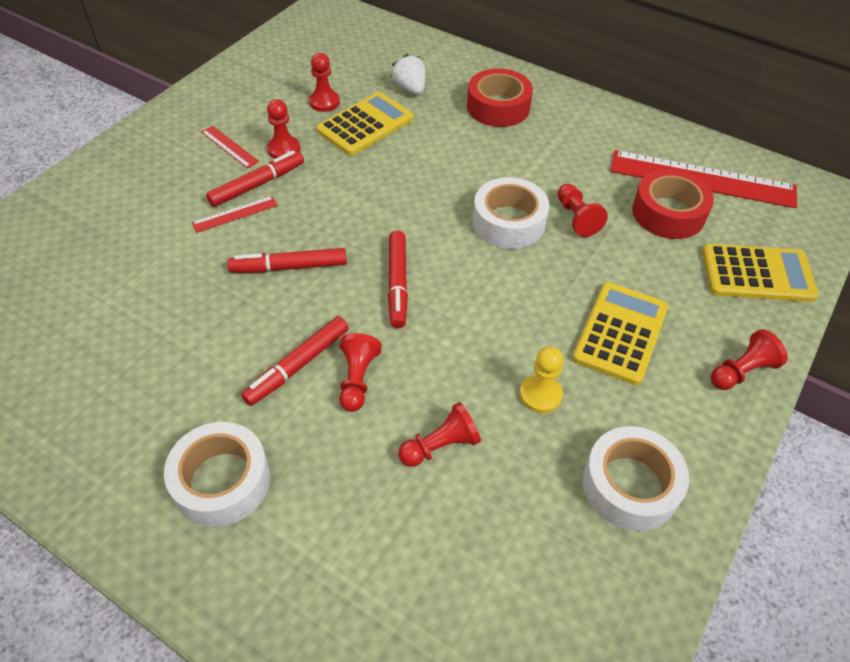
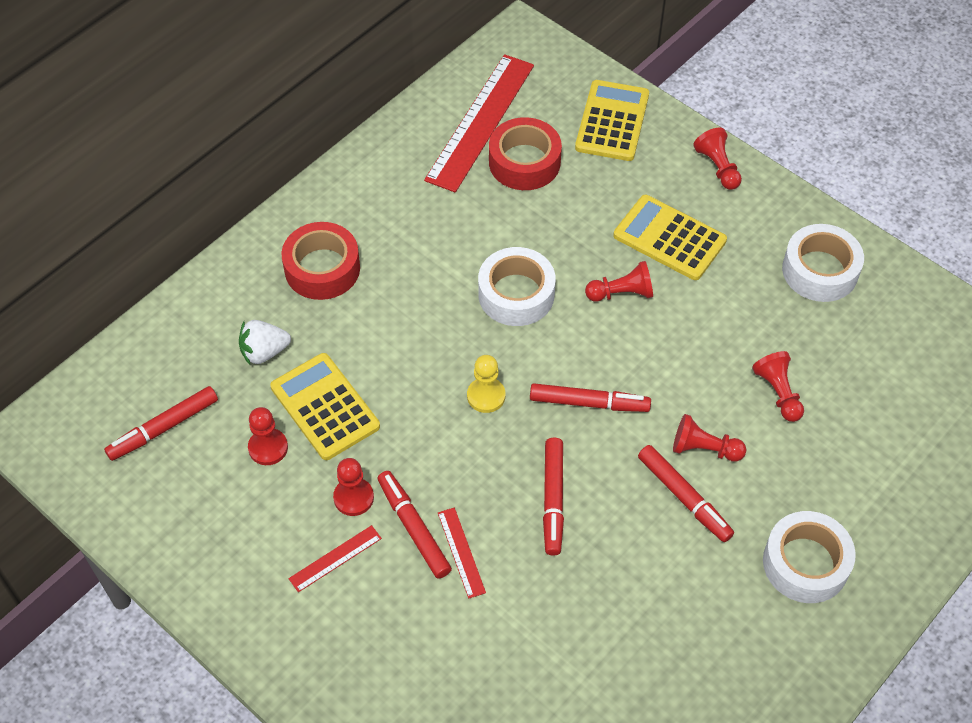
camera: 80 degrees left, 5 degrees up
yellow pawn [520,346,563,413] -> yellow pawn moved to [467,355,505,413]
red pawn [557,184,608,237] -> red pawn moved to [585,261,653,302]
none -> red marker [104,386,218,461]

